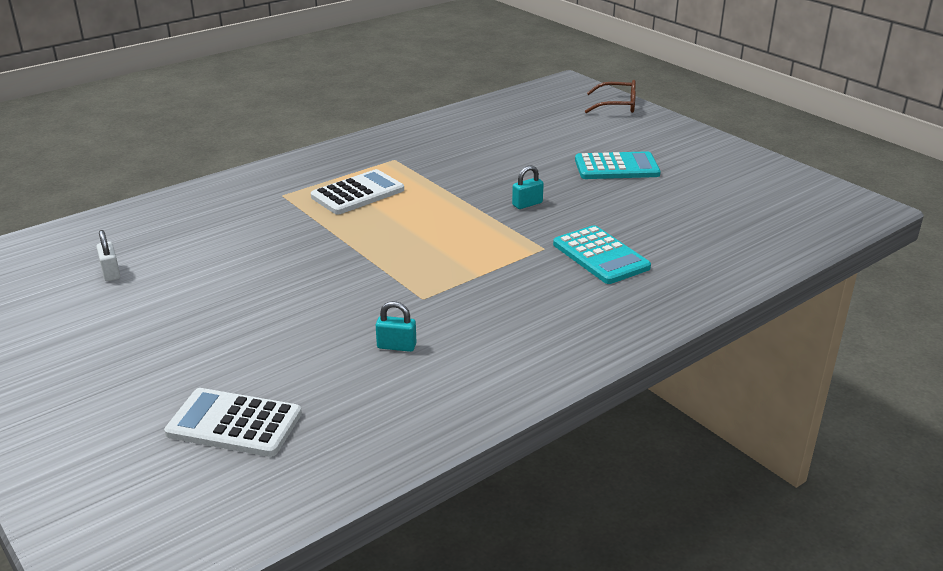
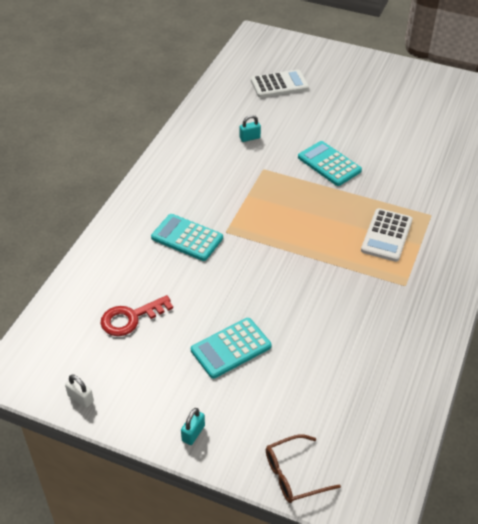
camera: 150 degrees right, 15 degrees up
white padlock [96,230,120,281] -> white padlock moved to [65,374,94,408]
turquoise padlock [512,165,544,209] -> turquoise padlock moved to [181,408,205,445]
none -> red key [101,295,173,336]
none -> turquoise calculator [298,141,362,186]

